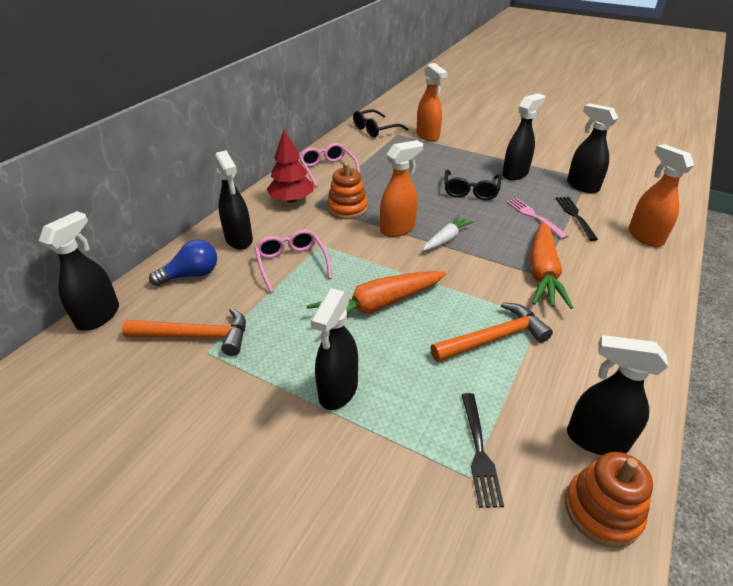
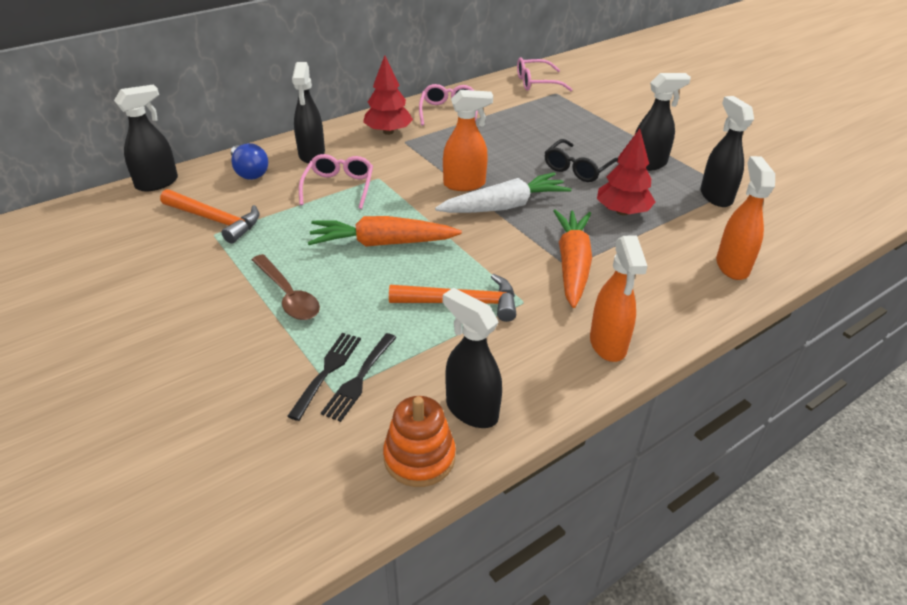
camera: 25 degrees right, 0 degrees up
blue light bulb [149,239,217,286] -> blue light bulb turned 60 degrees clockwise [231,143,268,180]
black spray bottle [311,288,358,410] -> brown spoon [252,254,320,320]
orange stacking toy [327,162,368,219] -> none
black glasses [353,109,408,137] -> pink glasses [517,58,573,91]
orange spray bottle [417,63,448,141] -> orange spray bottle moved to [590,235,647,362]
white carrot [423,215,474,251] -> white carrot [435,172,572,213], size x1.73
pink fork [506,198,568,239] -> red tree [597,128,656,215]
orange carrot [530,222,573,309] -> orange carrot turned 150 degrees clockwise [553,209,592,308]
black fork [556,197,598,241] -> black fork moved to [287,333,361,421]

